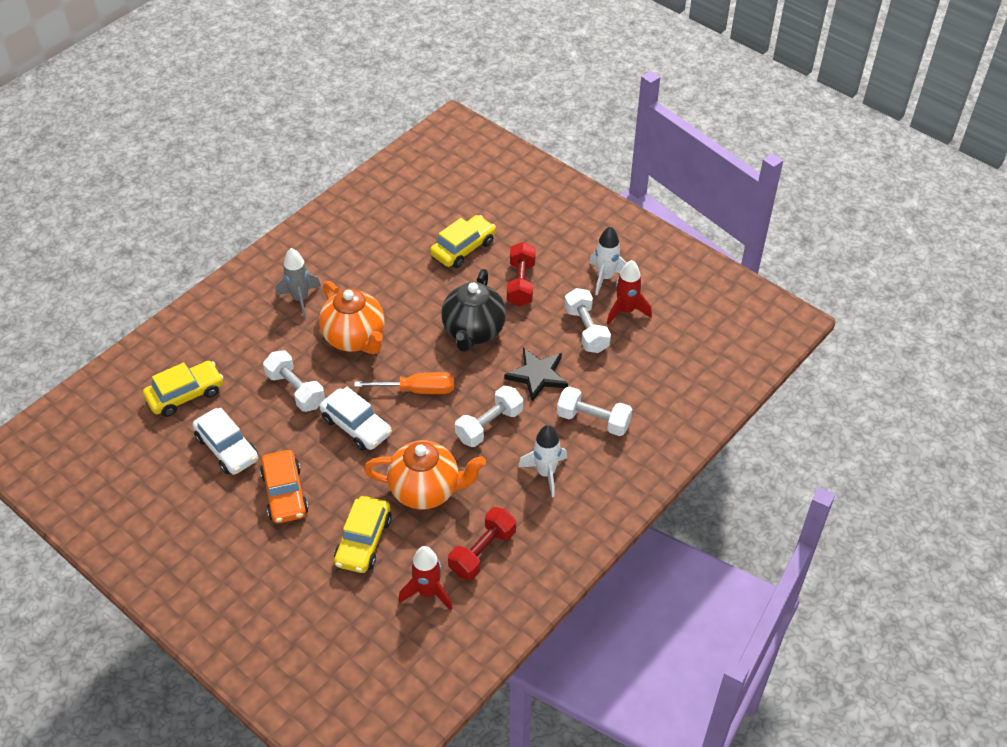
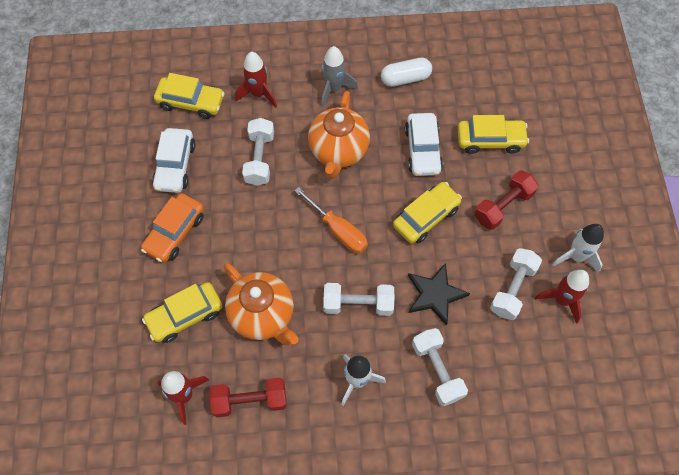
camera: 45 degrees right, 15 degrees up
white car [319,387,392,451] -> white car moved to [405,113,443,176]
black teapot [441,269,506,352] -> yellow car [393,182,462,244]
none -> red rocket [235,52,277,108]
none -> white capsule [381,58,432,87]

